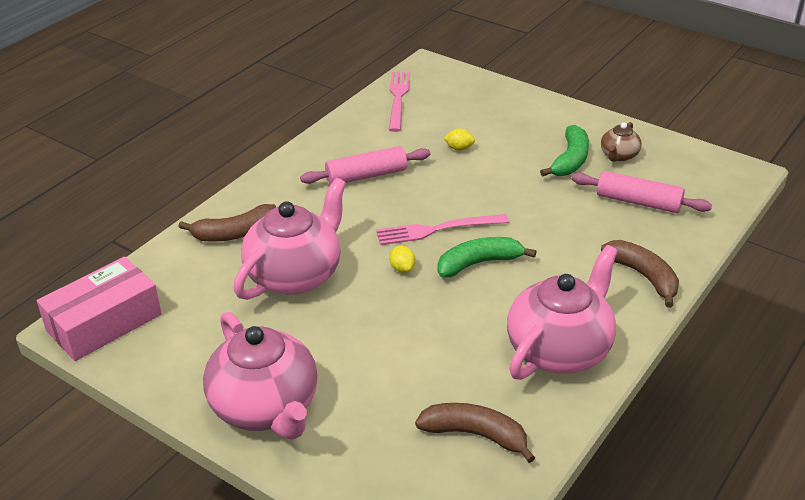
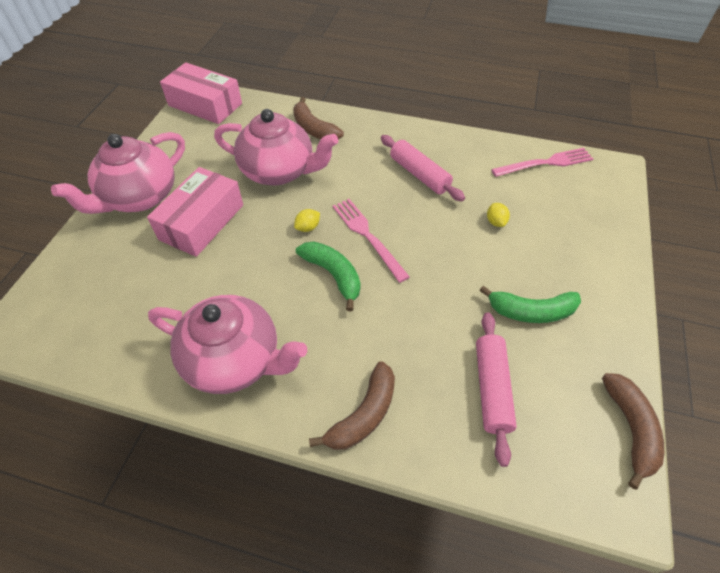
camera: 70 degrees right, 15 degrees up
brown banana [415,403,535,463] -> brown banana moved to [602,373,664,489]
brown teapot [601,122,642,162] -> none
none -> pink box [147,167,243,257]

